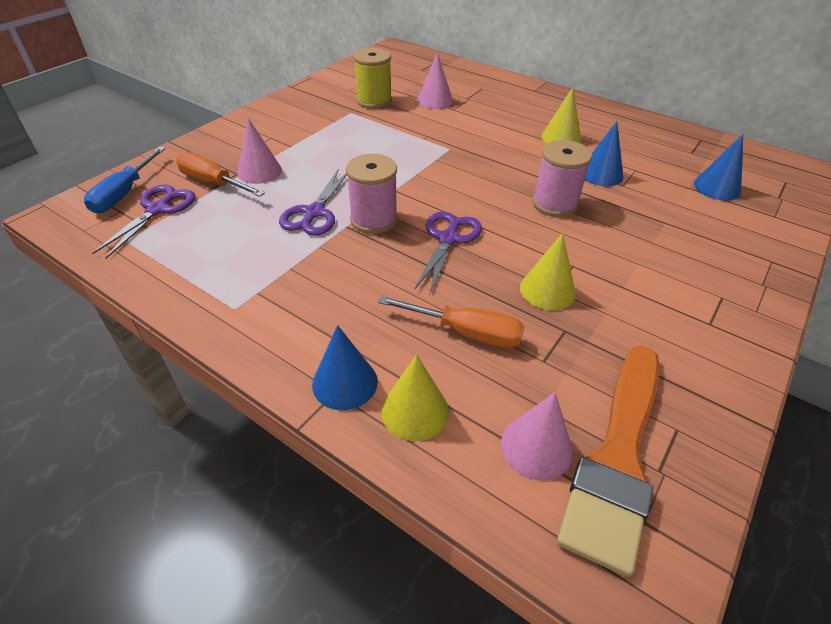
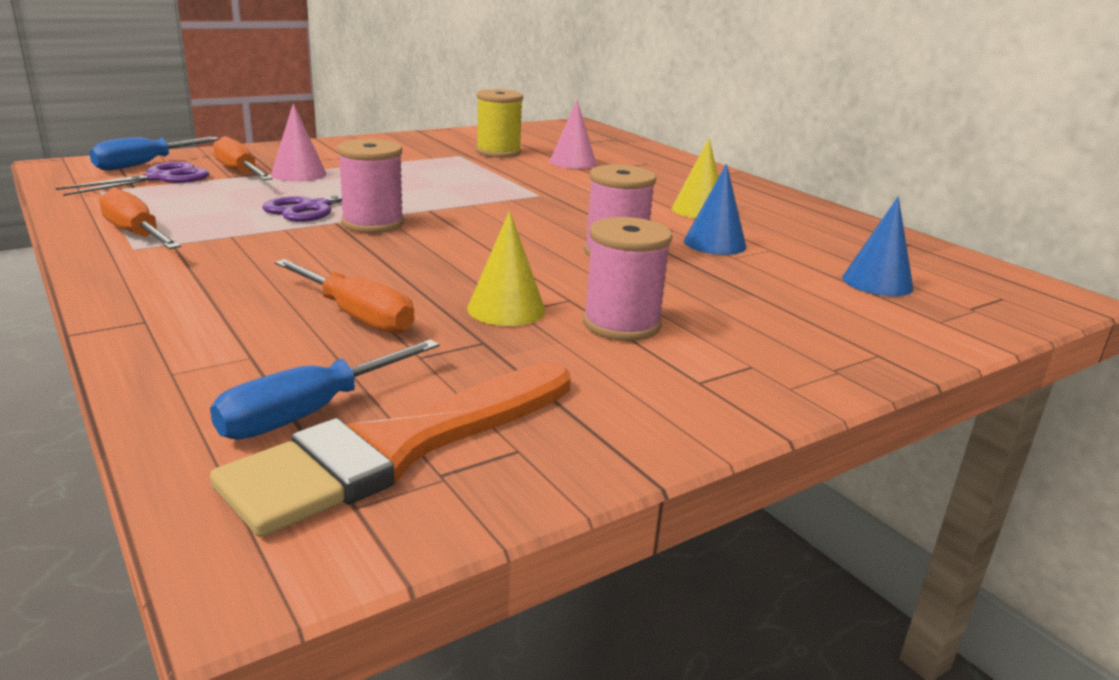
camera: 20 degrees right, 20 degrees down
blue cone [312,325,378,410] -> none
yellow cone [381,354,449,441] -> none
purple scissors [414,212,482,293] -> none
pink cone [501,392,573,481] -> blue screwdriver [210,339,440,440]
none -> orange screwdriver [99,188,181,249]
none -> pink spool [583,217,673,341]

